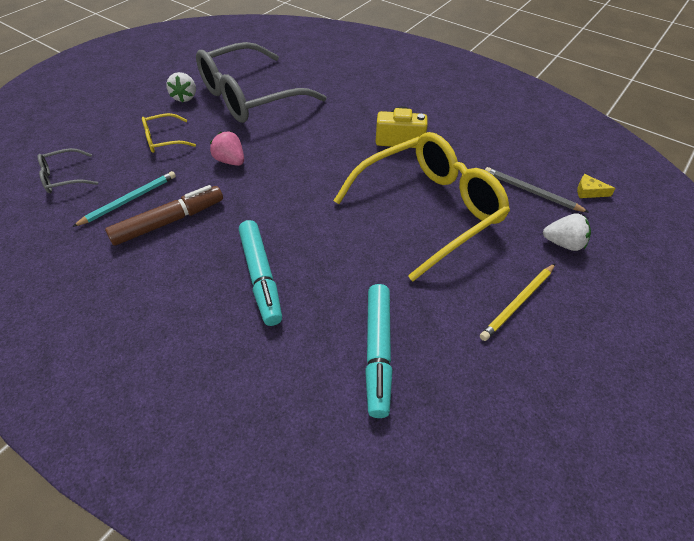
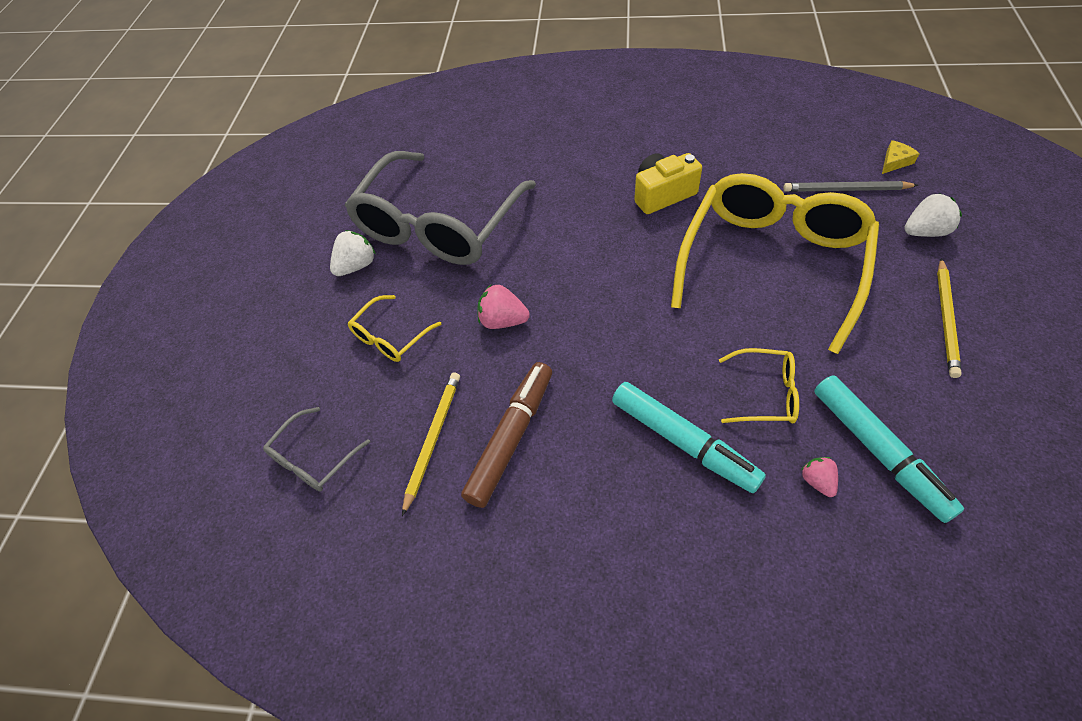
camera: 25 degrees left, 5 degrees up
turquoise pencil [72,171,176,227] -> yellow pencil [402,373,460,516]
white strawberry [166,72,196,102] -> white strawberry turned 105 degrees counterclockwise [330,230,376,276]
yellow cheese [577,174,616,198] -> yellow cheese turned 150 degrees clockwise [882,140,920,174]
none -> yellow glasses [719,348,799,423]
none -> pink strawberry [801,457,838,497]

